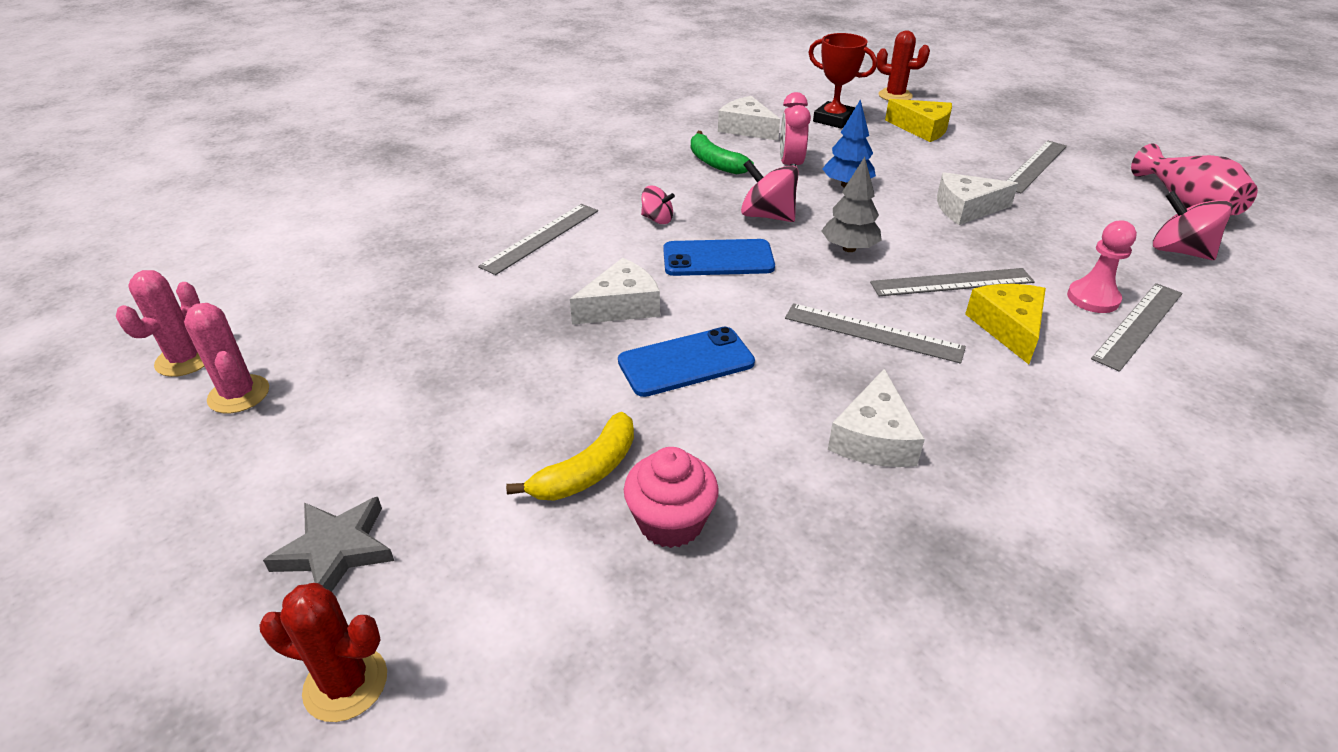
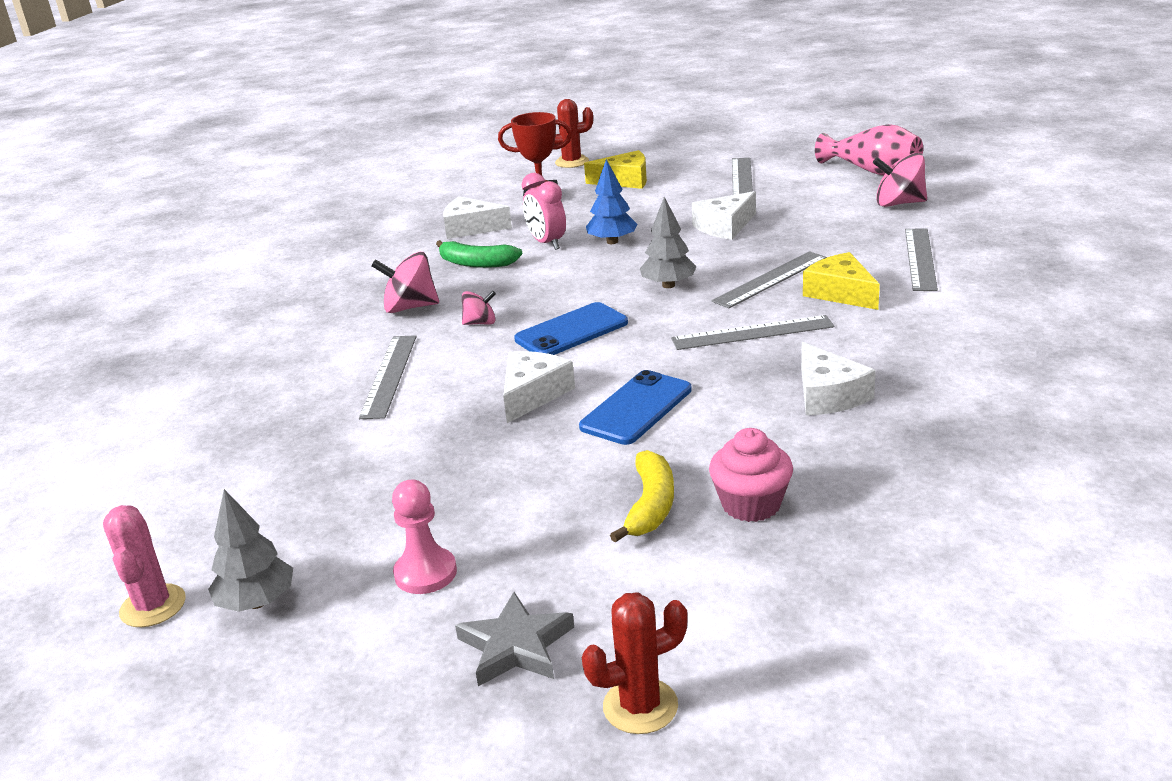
camera: 30 degrees left, 10 degrees down
pink cactus [184,303,269,413] -> grey tree [208,489,293,612]
pink spinning top [741,160,799,222] -> pink spinning top moved to [371,252,439,313]
pink pawn [1067,220,1137,313] -> pink pawn moved to [392,480,457,594]

